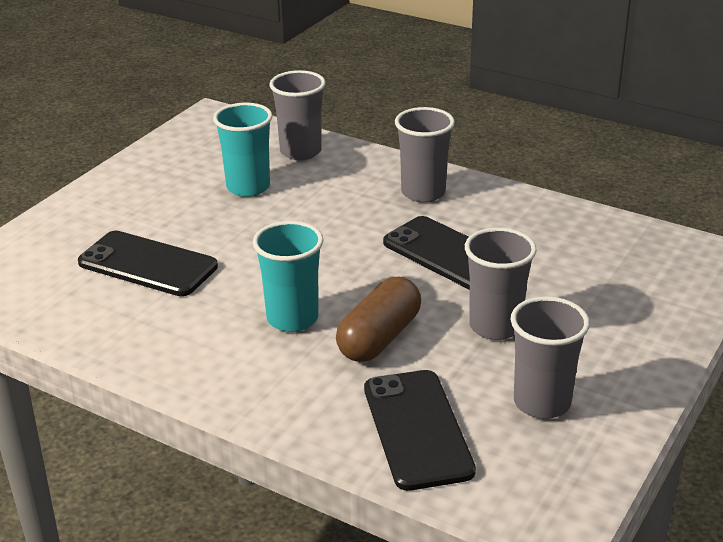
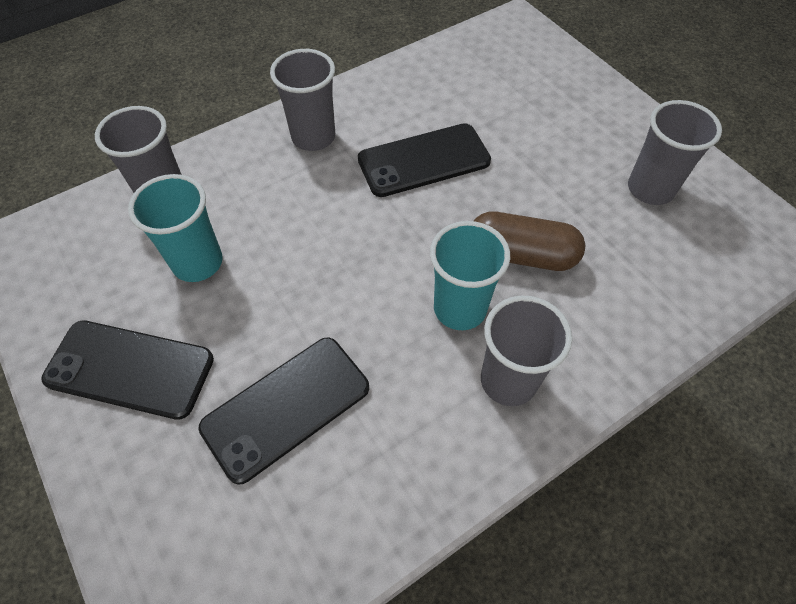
camera: 65 degrees left, 25 degrees up
brown capsule [336,276,421,362] -> brown capsule turned 45 degrees counterclockwise [474,212,585,271]
black phone [364,370,476,491] -> black phone moved to [41,320,214,420]
grey cup [465,227,537,340] -> grey cup moved to [481,296,572,406]

